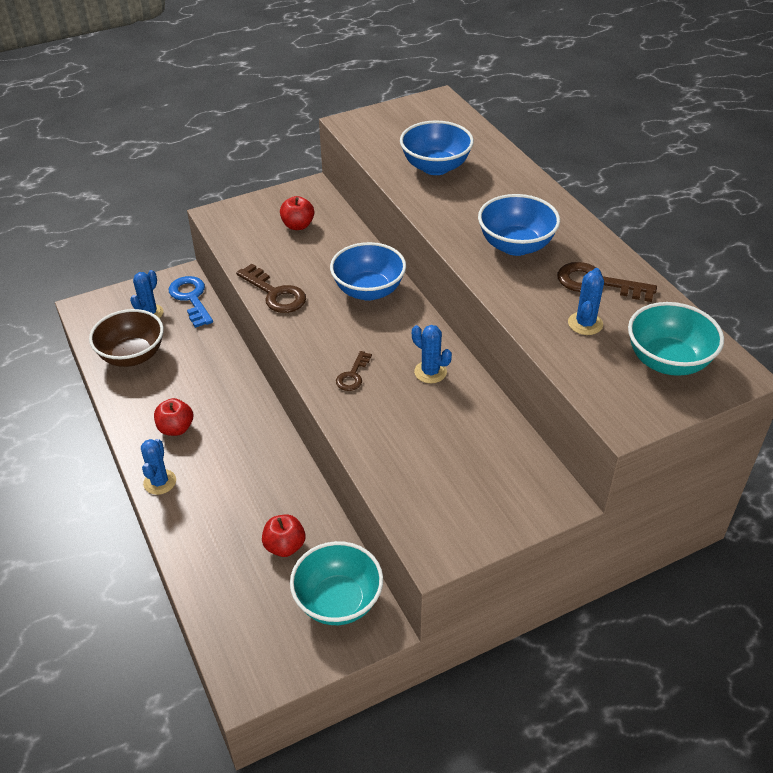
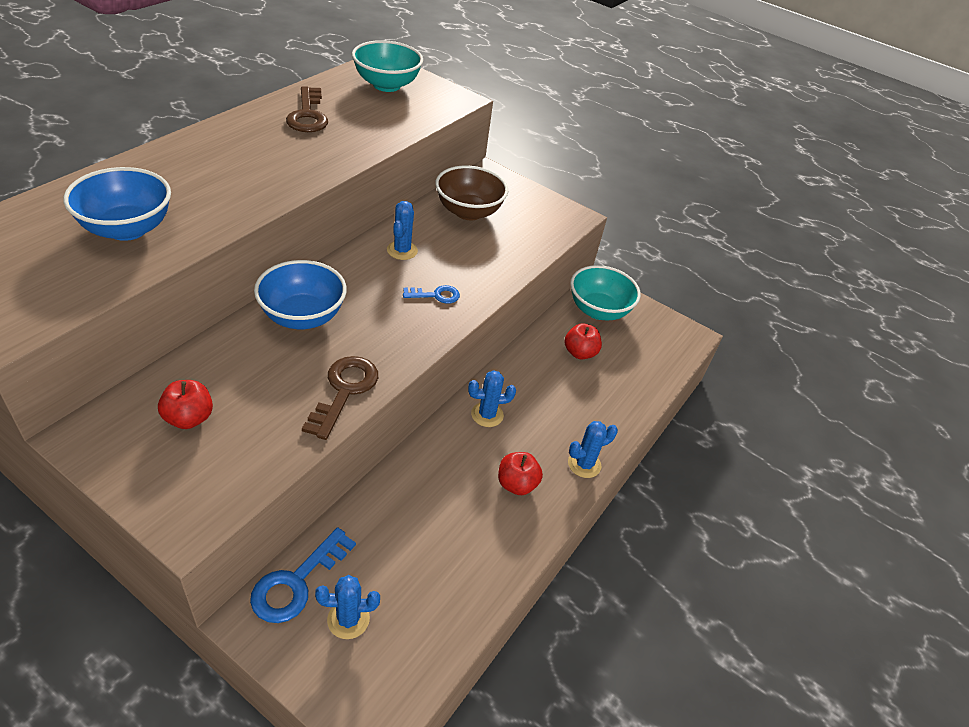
camera: 125 degrees left, 0 degrees up
brown bowl [89,309,164,367] -> brown bowl moved to [435,166,508,220]
brown key [336,351,372,391] -> blue key [403,285,460,304]
blue bowl [478,194,560,256] -> none
blue cactus [568,268,604,335] -> blue cactus moved to [468,370,516,427]

